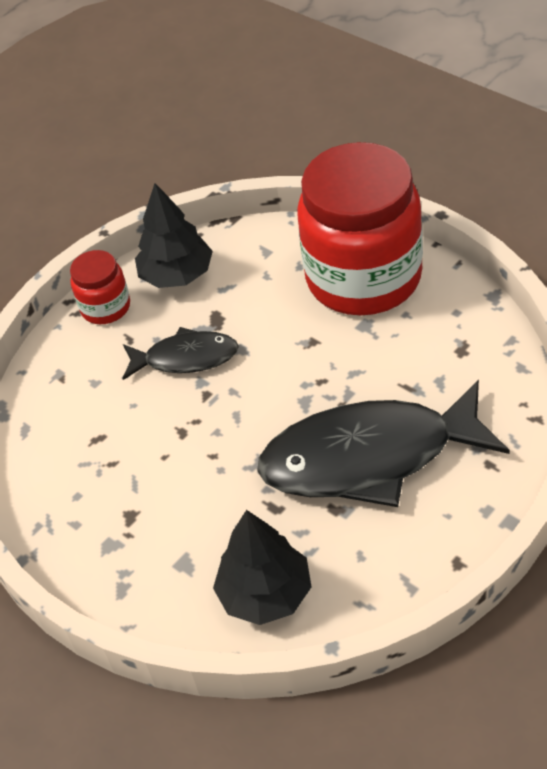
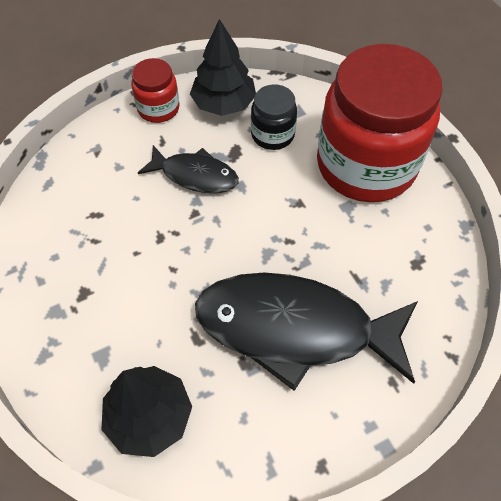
camera: 15 degrees right, 10 degrees up
none -> black jar [251,85,297,150]

